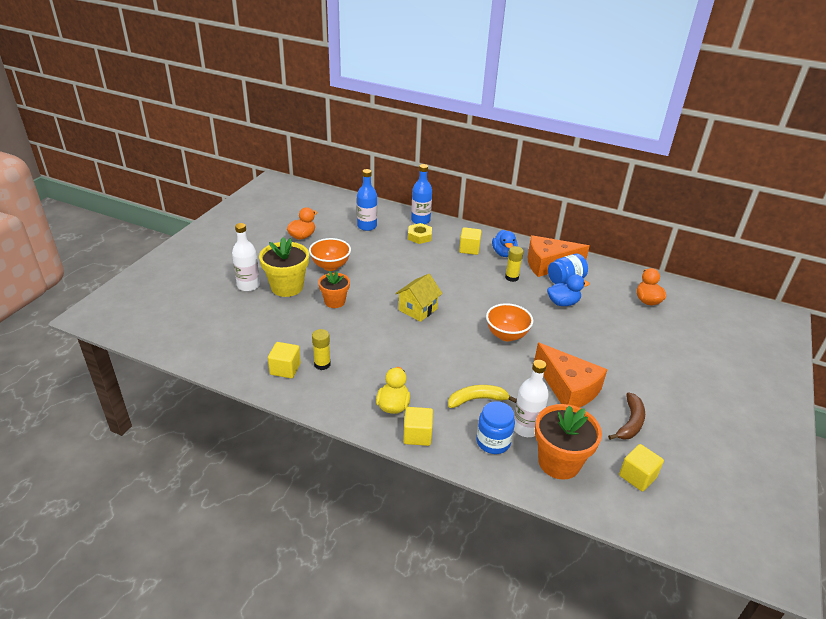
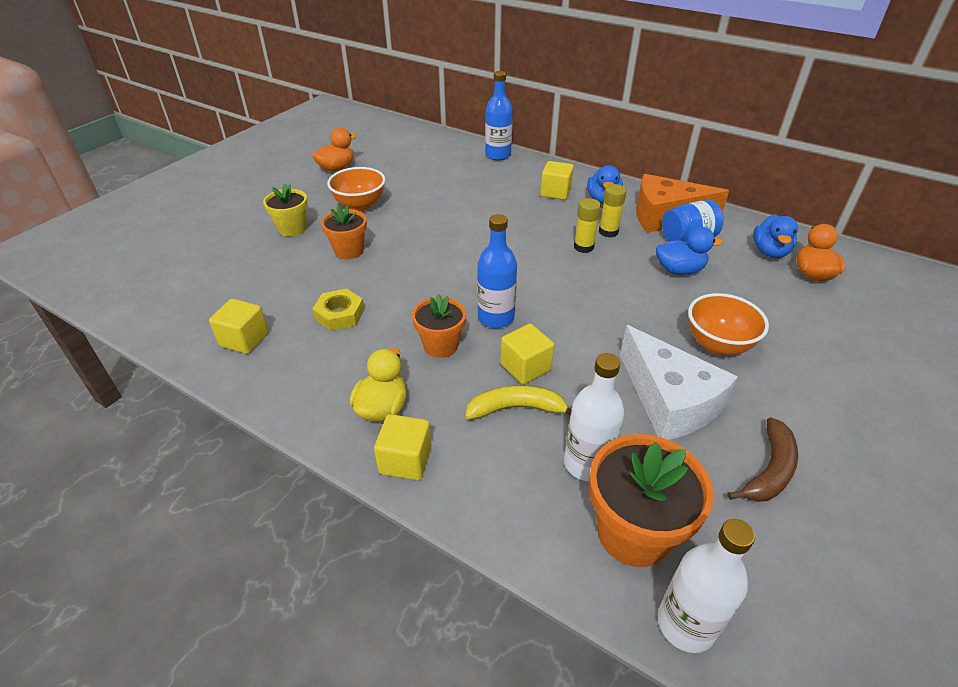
camera: 10 degrees right, 5 degrees up
white bottle [232,223,260,291] -> white bottle moved to [658,519,755,653]
yellow flower pot [259,237,309,297] -> yellow flower pot [263,184,308,237], size x0.63
yellow glue stick [312,329,331,370] -> yellow glue stick moved to [574,198,601,253]
blue bottle [357,169,377,231] -> blue bottle moved to [477,214,517,328]
yellow house [395,274,443,322] -> none
yellow nut [408,223,432,244] -> yellow nut moved to [312,289,364,331]
blue jar [476,401,515,454] -> none
orange bowl [486,303,533,341] -> orange bowl moved to [688,293,769,355]
orange cheese [534,343,608,408] -> white cheese [620,325,737,440]
yellow cube [619,444,664,492] -> yellow cube moved to [500,324,554,385]
none -> orange flower pot [412,294,466,358]
none -> blue duck [753,214,798,258]

